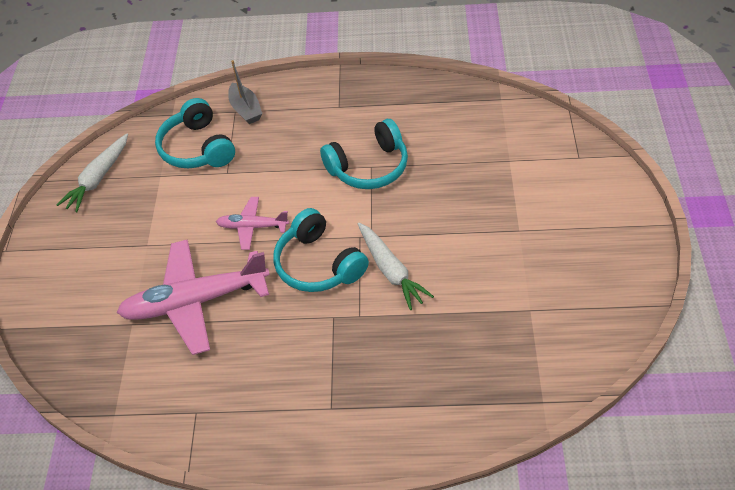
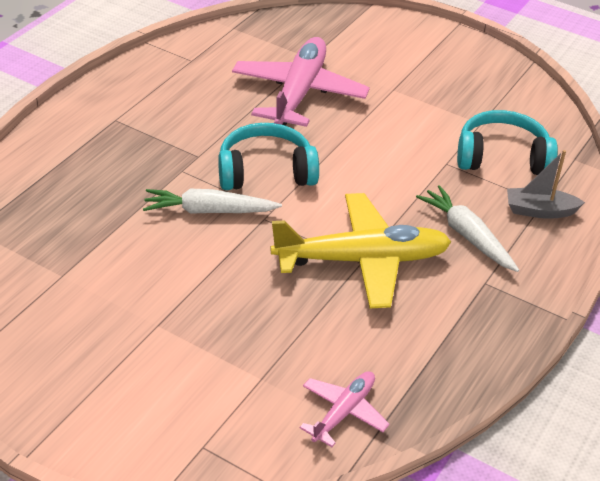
camera: 115 degrees right, 10 degrees down
white carrot [56,134,128,212] -> white carrot moved to [416,185,519,272]
pink plane [216,197,289,250] -> pink plane moved to [300,371,390,447]
turquoise headphones [320,119,408,189] -> yellow plane [271,193,451,308]

